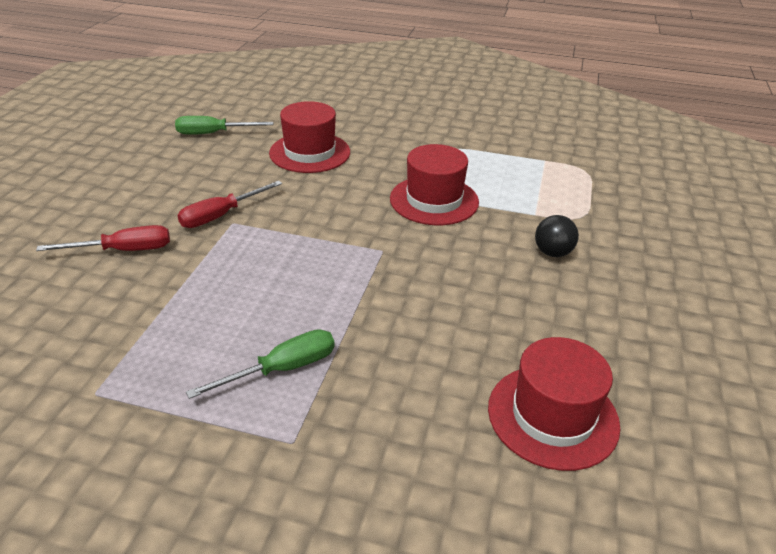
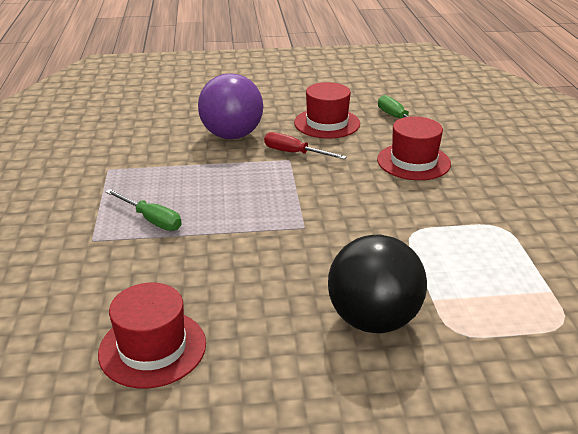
camera: 70 degrees right, 5 degrees down
red screwdriver [36,225,170,251] -> purple ball [198,73,263,139]
red hat [390,144,479,225] -> red hat moved to [294,82,360,139]
black ball [535,215,579,257] -> black ball [328,234,427,333], size x2.21

